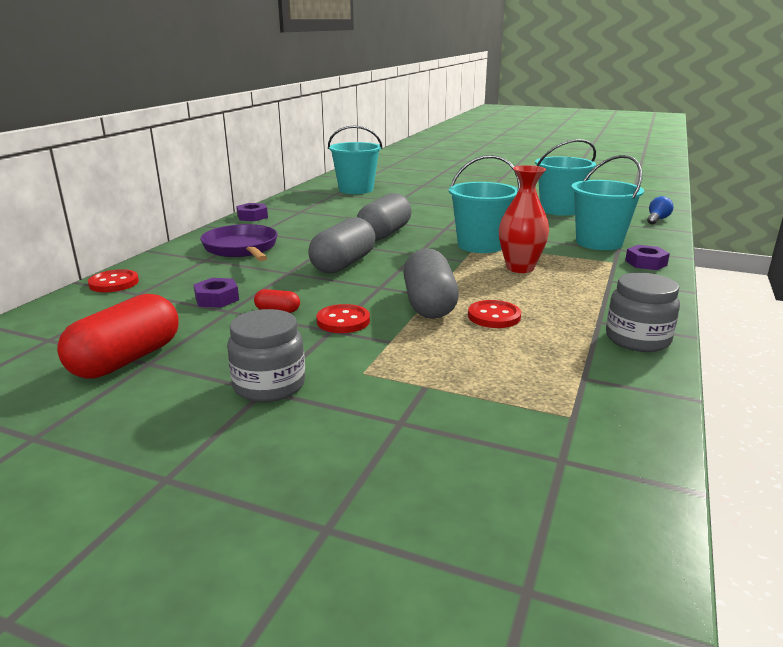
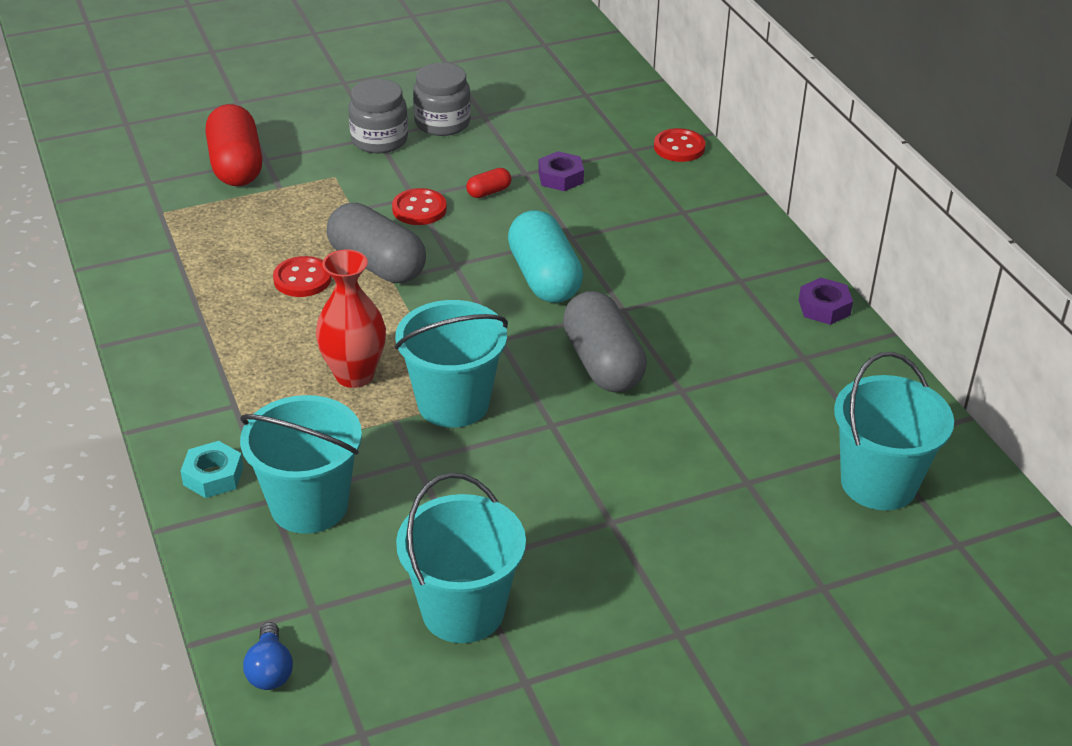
camera: 135 degrees right, 15 degrees up
red capsule [57,294,179,379] -> red capsule moved to [206,104,262,186]
purple pan [200,224,278,261] -> none
grey capsule [308,217,375,273] -> turquoise capsule [508,210,583,303]
grey jar [606,273,680,352] -> grey jar moved to [413,63,471,136]
purple nut [625,245,670,270] -> turquoise nut [181,441,243,498]

